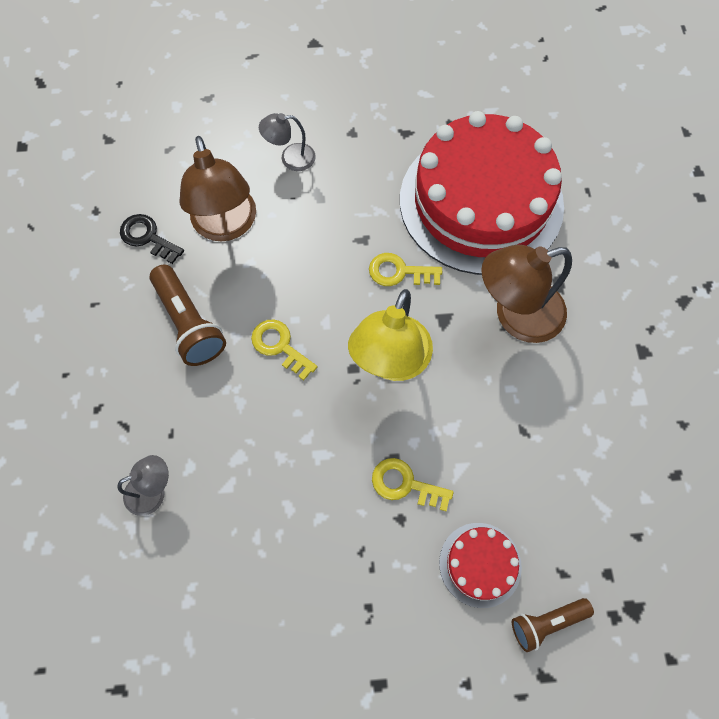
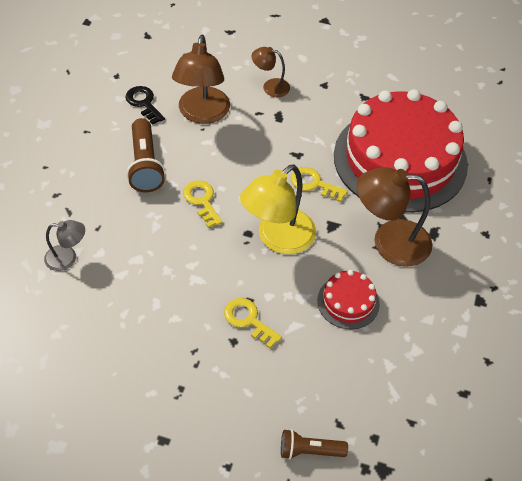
camera: 20 degrees right, 15 degrees down
grey lamp [259,113,316,171] -> brown lamp [252,47,290,97]
red cake [439,523,522,608] -> red cake moved to [317,270,380,329]

